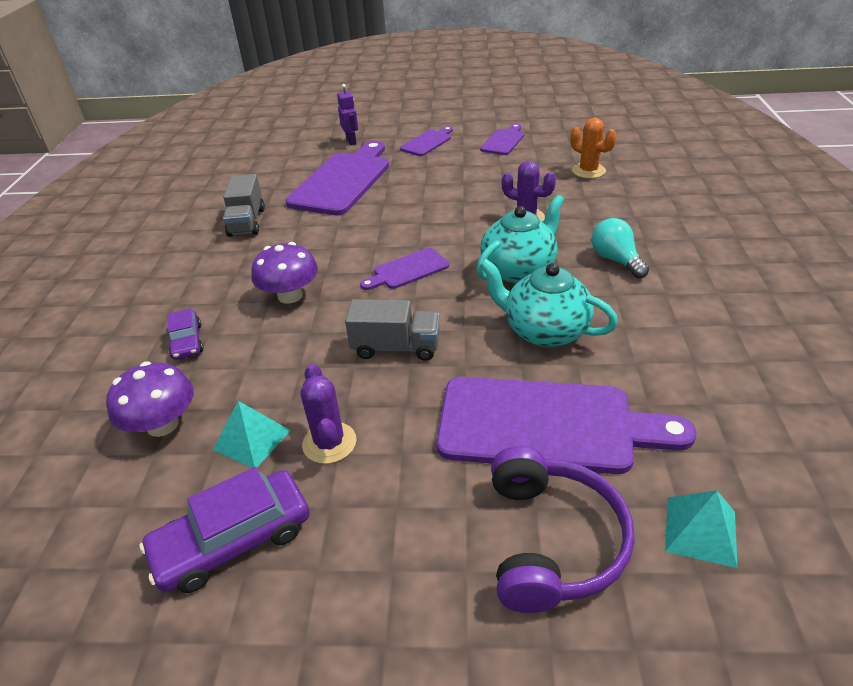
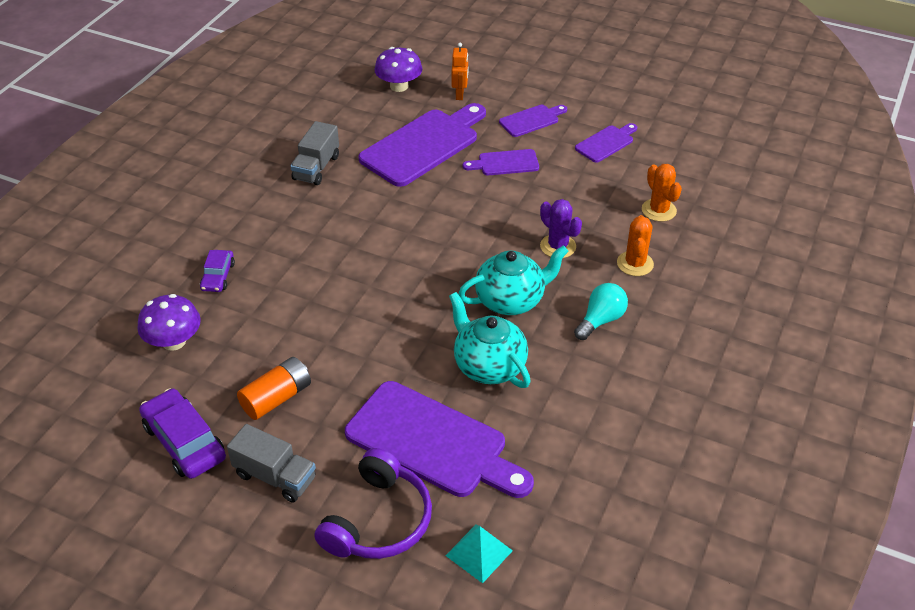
camera: 20 degrees right, 5 degrees up
purple car [140,467,309,593] -> purple car turned 60 degrees clockwise [139,388,226,479]
turquoise pyramid [213,401,291,468] -> none
purple mushroom [251,242,318,304] -> purple mushroom moved to [374,47,422,92]
purple cactus [301,364,356,464] -> orange battery [237,357,311,420]
purple robot [337,84,358,145] -> orange robot [452,43,468,100]
grey truck [345,299,440,361] -> grey truck moved to [227,424,316,502]
purple cutting board [360,248,449,290] -> purple cutting board moved to [463,149,539,175]
turquoise light bulb [592,218,649,279] -> turquoise light bulb turned 45 degrees clockwise [574,283,628,340]
none -> orange cactus [617,215,654,276]

